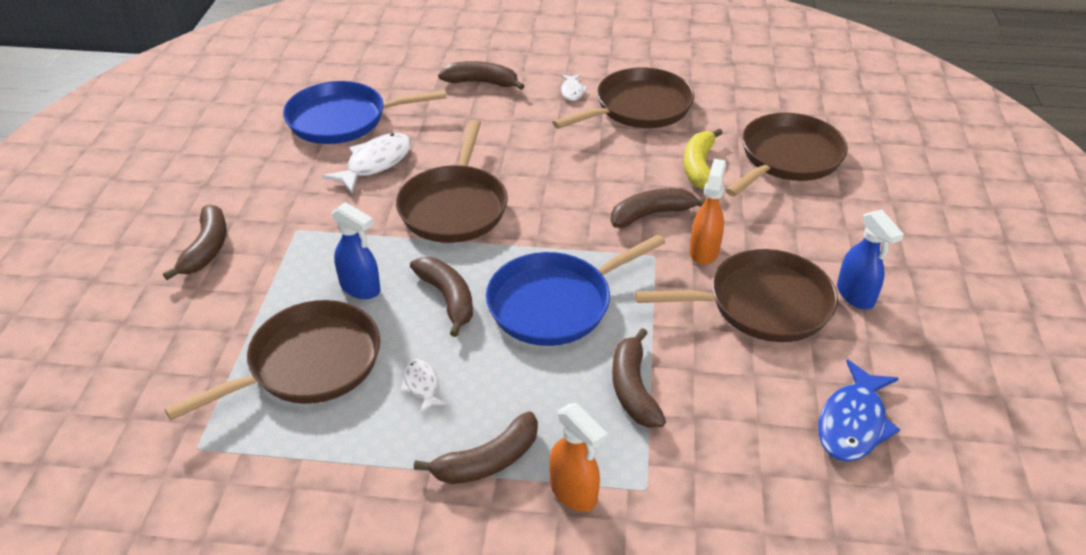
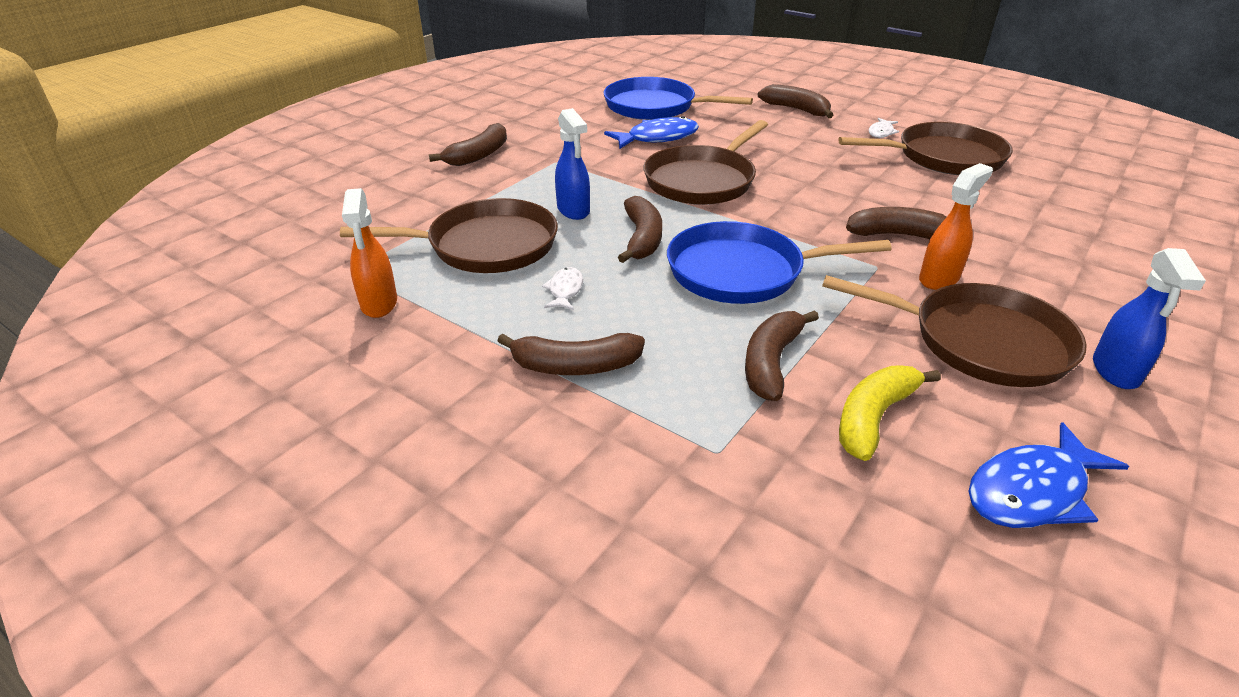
camera: 30 degrees right, 5 degrees down
white fish [322,133,411,193] -> blue fish [604,116,699,149]
orange spray bottle [549,403,607,512] -> orange spray bottle moved to [342,188,397,318]
yellow banana [684,129,722,190] -> yellow banana moved to [839,366,941,461]
brown pan [725,113,848,197] -> none

